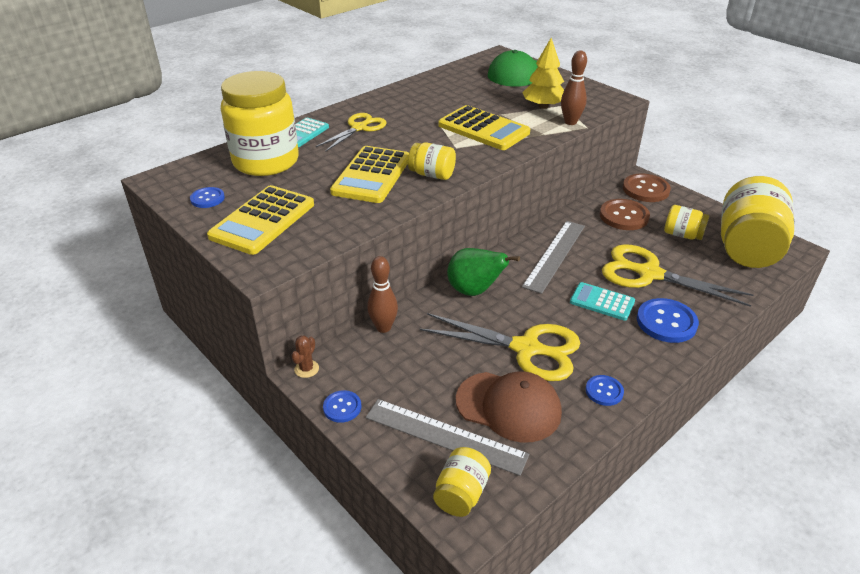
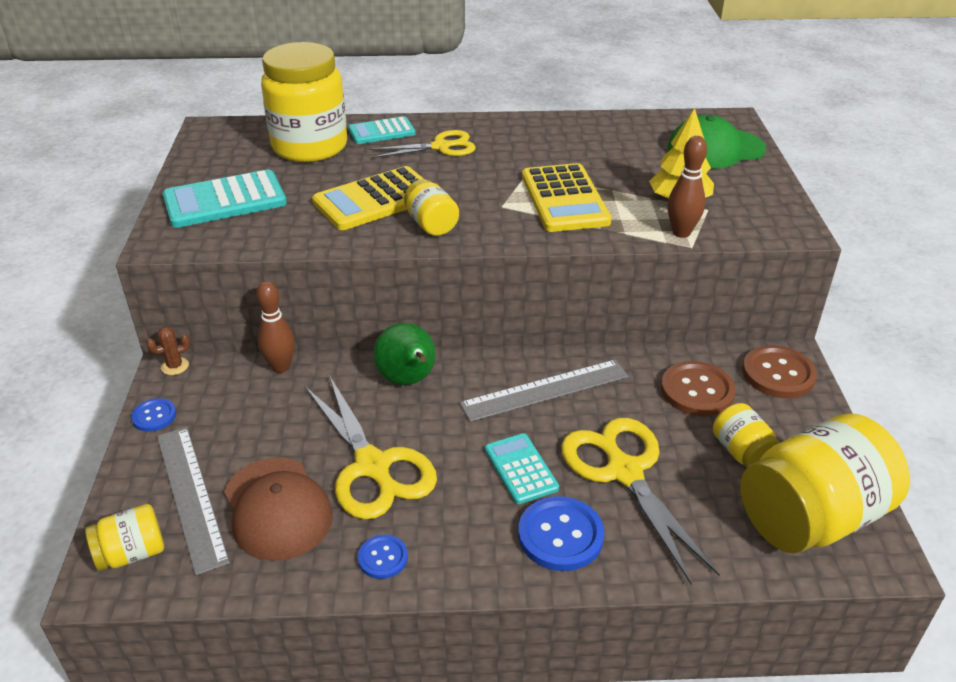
camera: 40 degrees right, 0 degrees up
blue button [190,187,225,208] -> none
yellow calculator [207,185,314,255] -> turquoise calculator [163,169,287,228]

